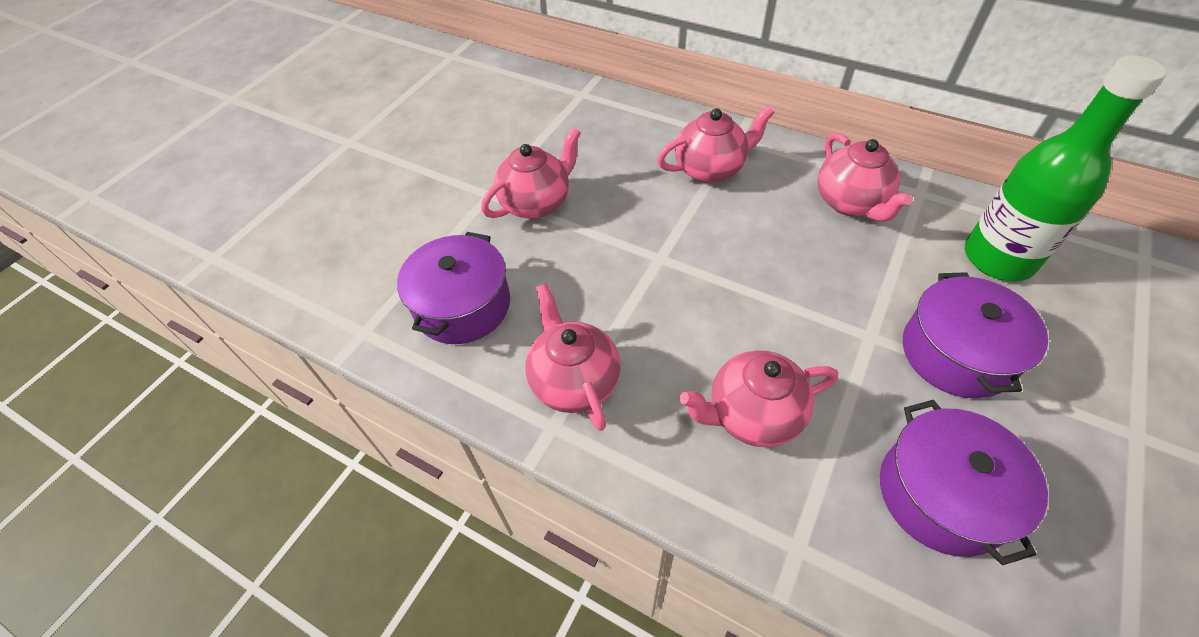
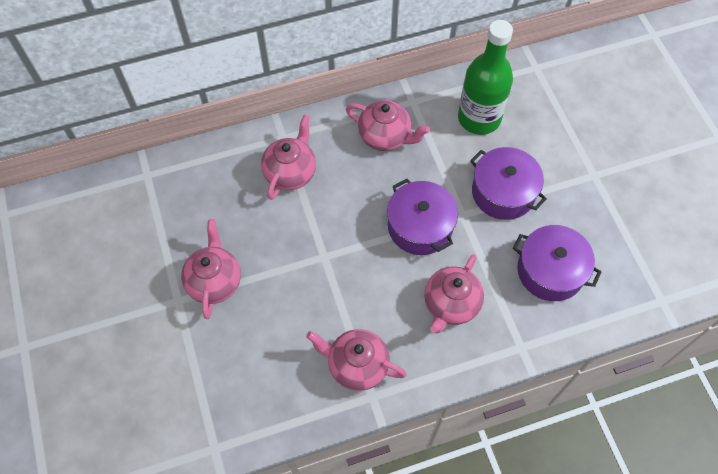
camera: 50 degrees left, 10 degrees up
purple pot [397,232,510,344] -> purple pot moved to [387,179,458,255]

